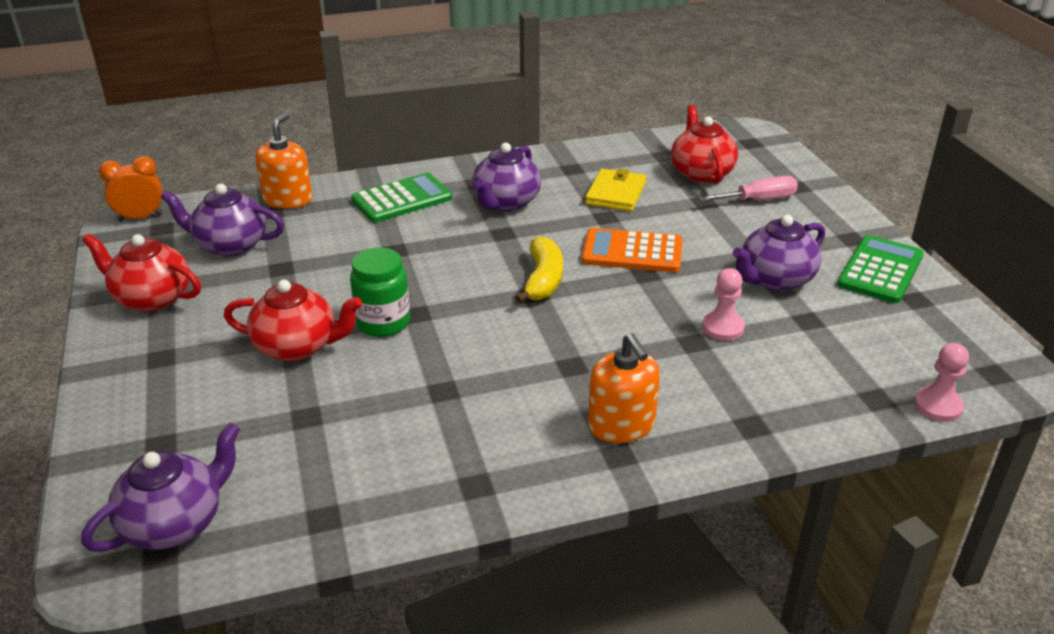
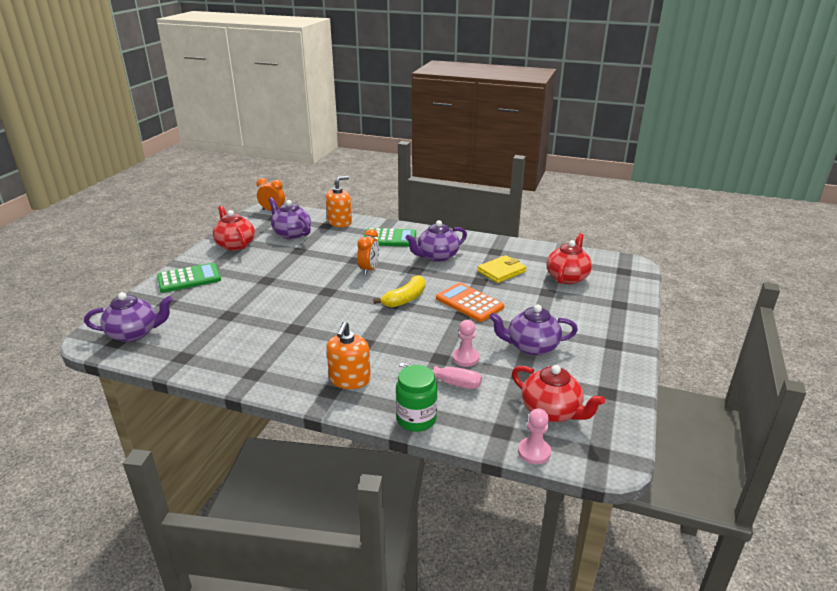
camera: 35 degrees right, 5 degrees down
red teapot [224,279,362,361] -> red teapot moved to [512,365,605,422]
green jar [350,247,410,337] -> green jar moved to [396,365,437,432]
pink screwdriver [699,176,798,201] -> pink screwdriver moved to [399,363,482,389]
green calculator [837,235,924,303] -> green calculator moved to [157,263,221,293]
none -> orange clock [357,229,379,275]

